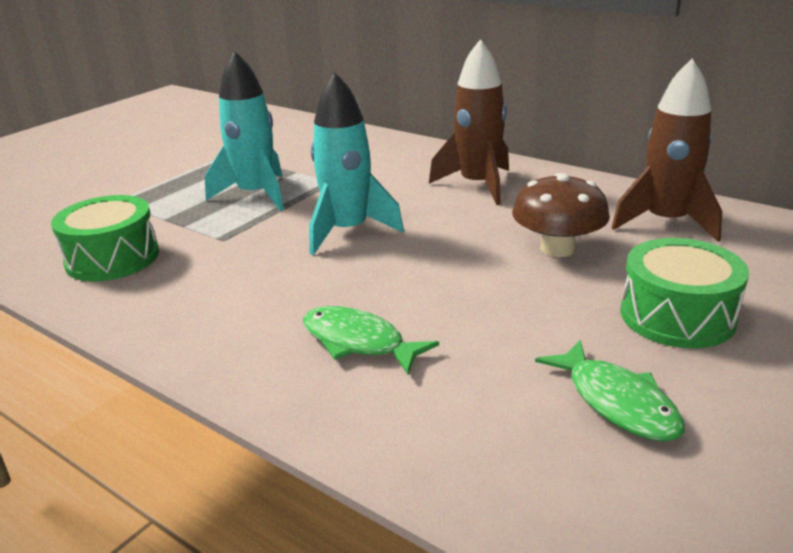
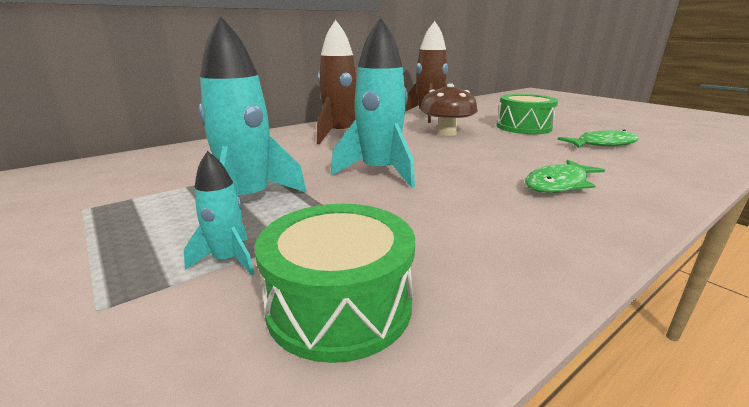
camera: 75 degrees left, 5 degrees down
none -> turquoise rocket [184,151,254,276]

